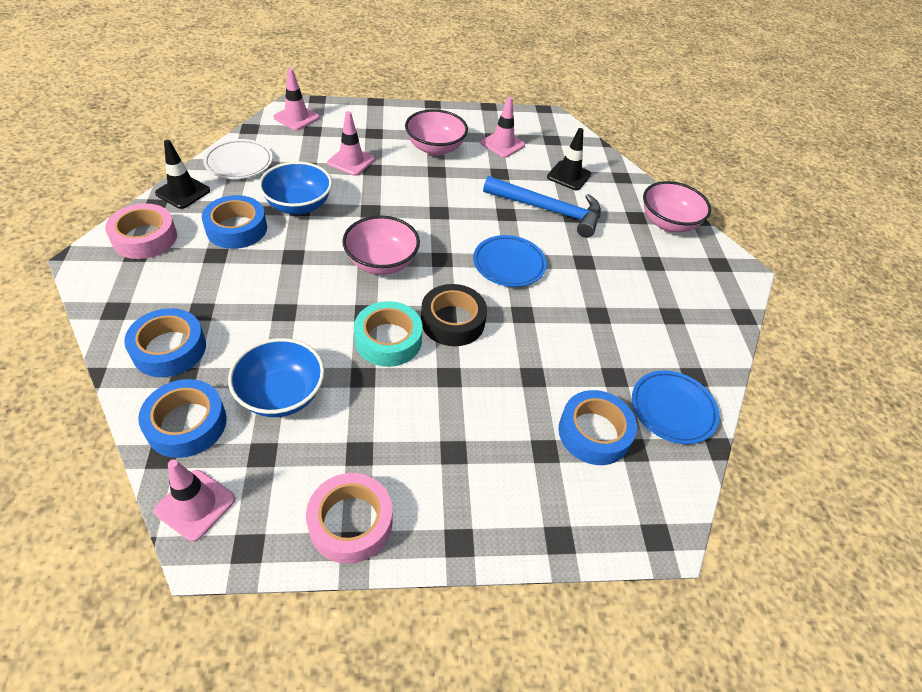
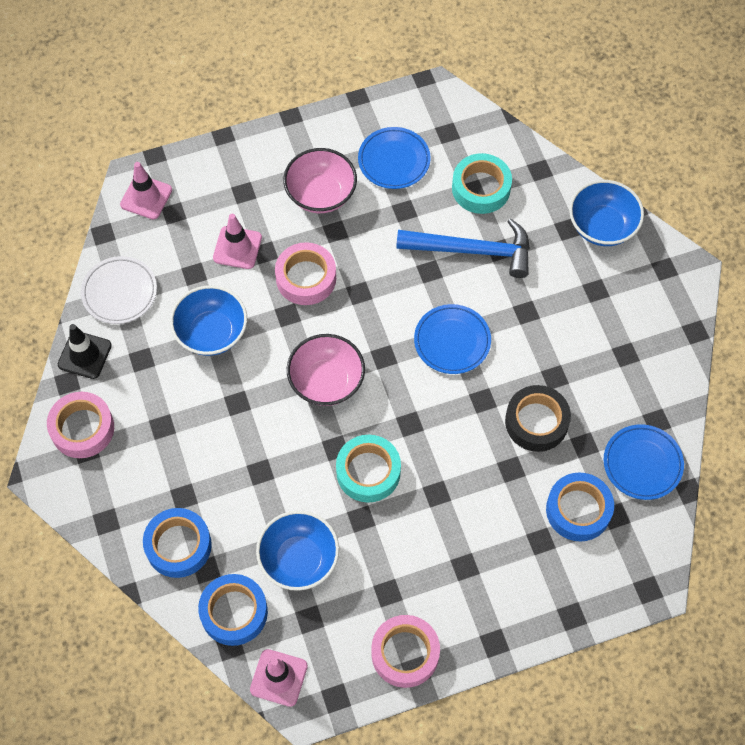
camera: 10 degrees left, 15 degrees up
blue tape [202,195,267,249] -> none
black tape [421,284,487,346] -> black tape moved to [505,385,571,452]
pink traffic cone [481,96,525,158] -> blue plate [358,127,431,189]
black traffic cone [547,128,591,190] -> turquoise tape [452,153,512,214]
pink bowl [643,181,711,232] -> blue bowl [569,180,644,246]
none -> pink tape [275,242,336,305]

